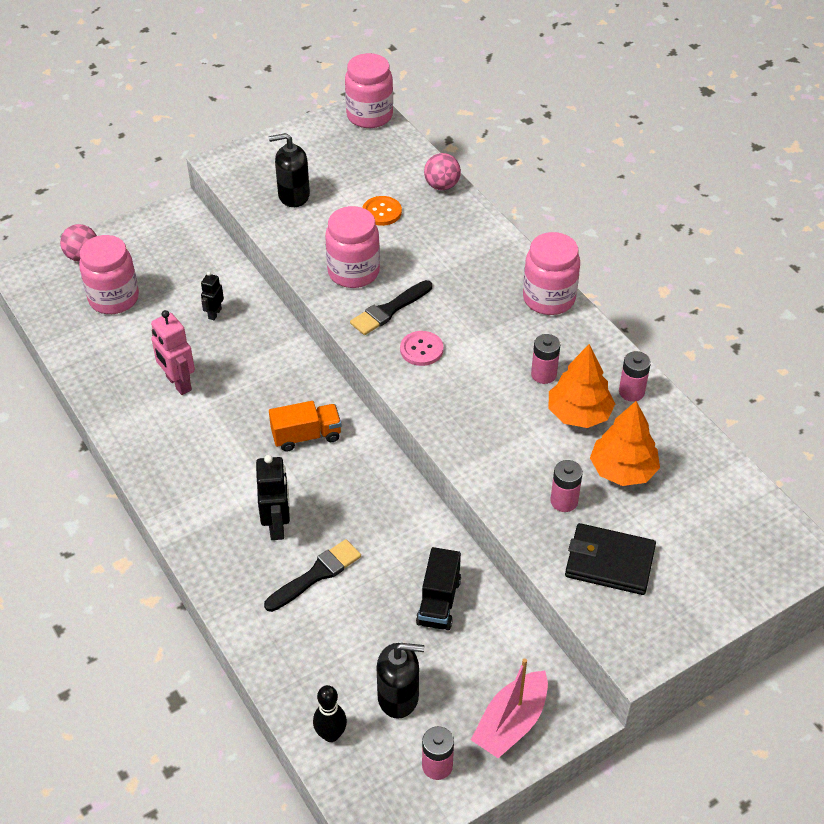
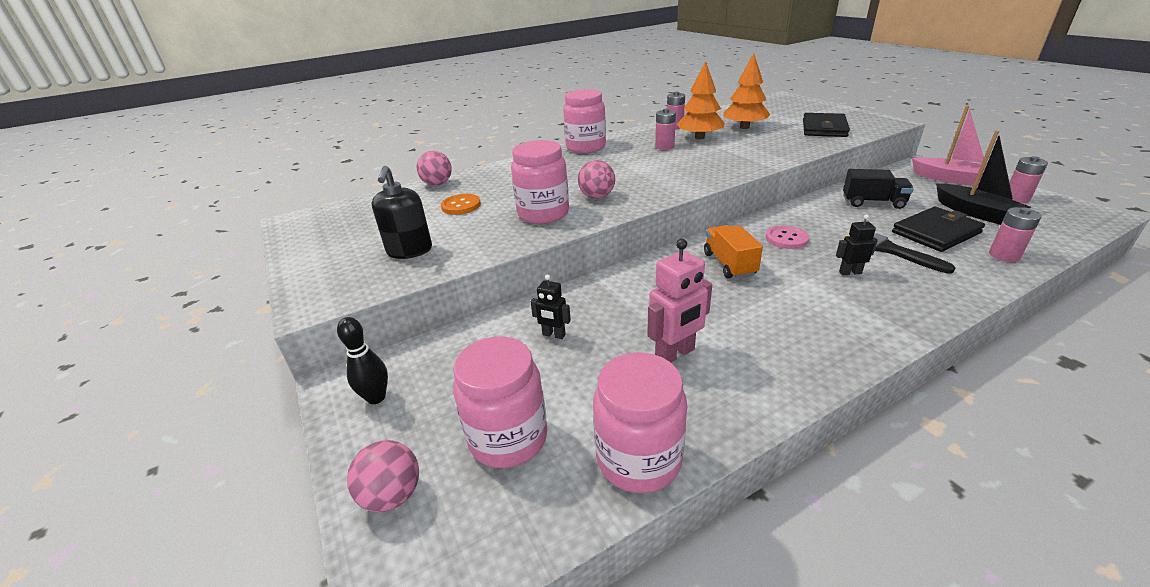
camera: 85 degrees left, 15 degrees down
black robot [256,455,290,540] -> black robot [836,214,878,275], size x0.59
black bowling pin [313,685,347,742] -> black bowling pin moved to [337,317,388,404]
pink jar [345,53,393,128] -> pink jar moved to [593,353,687,493]
black brush [350,280,432,335] -> pink ball [578,160,615,199]
black soap dispenser [376,643,424,719] -> black boat [936,131,1031,225]
pink button [400,331,443,366] -> pink button moved to [766,225,809,249]
pink battery [550,460,583,512] -> pink battery moved to [989,207,1042,262]
none -> black wallet [892,207,985,252]

